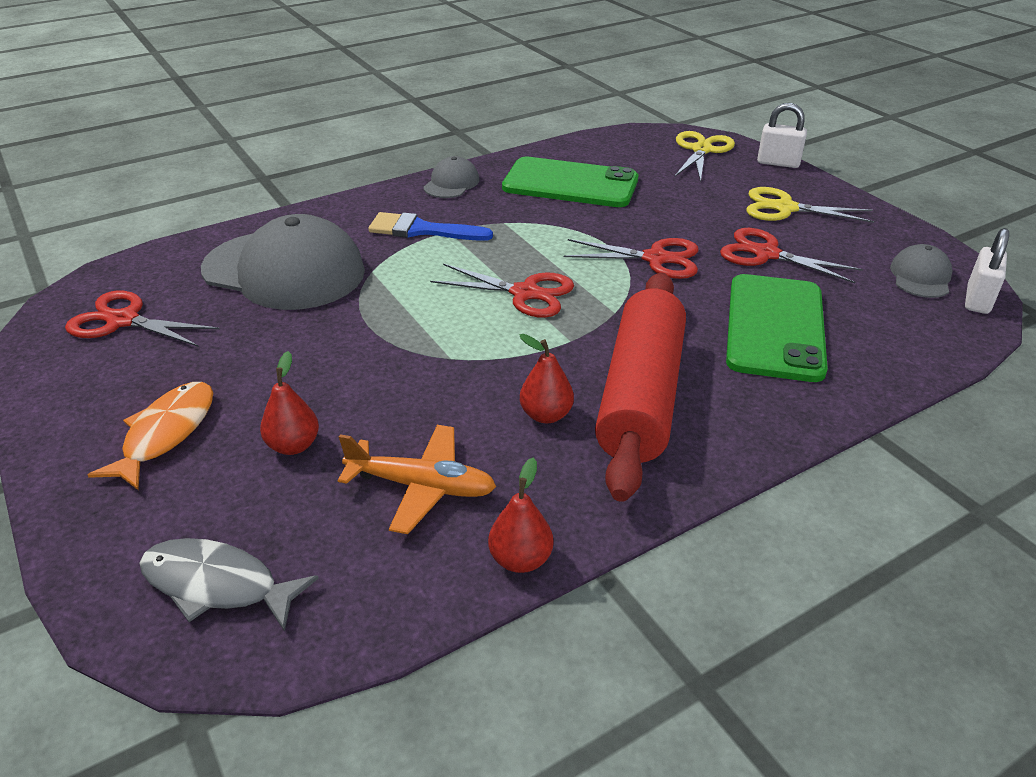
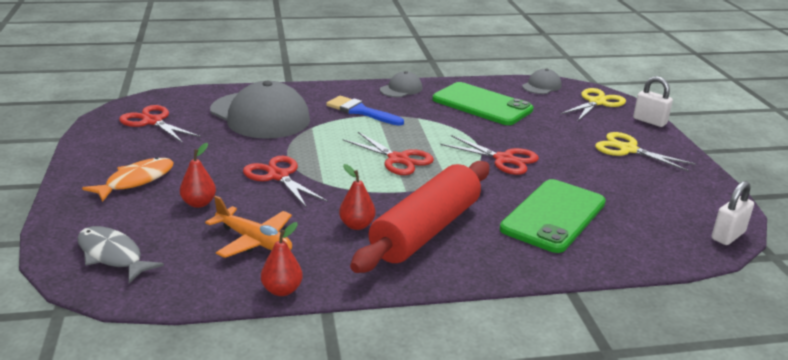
camera: 20 degrees right, 10 degrees down
red scissors [720,228,863,283] -> red scissors moved to [243,156,328,208]
grey cap [890,244,952,298] -> grey cap moved to [522,69,562,94]

